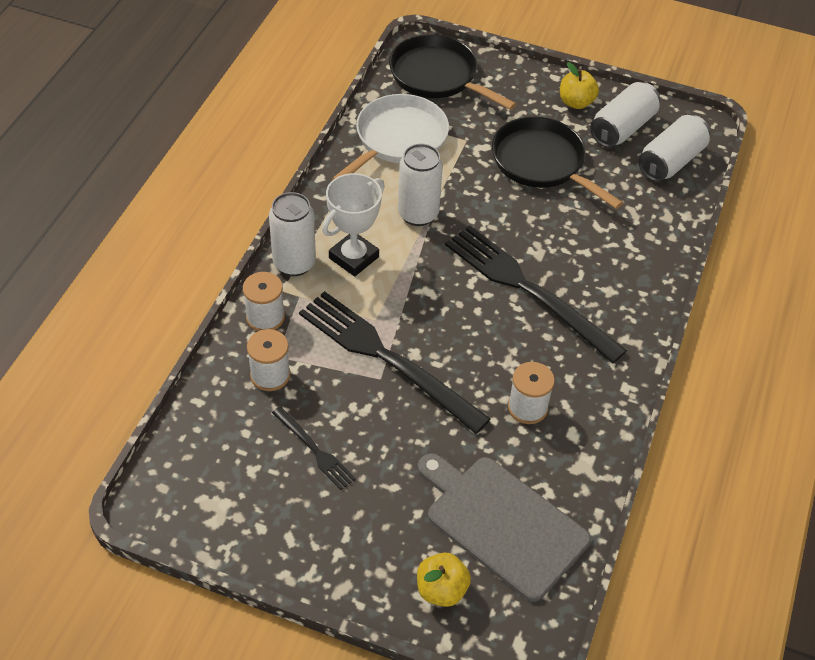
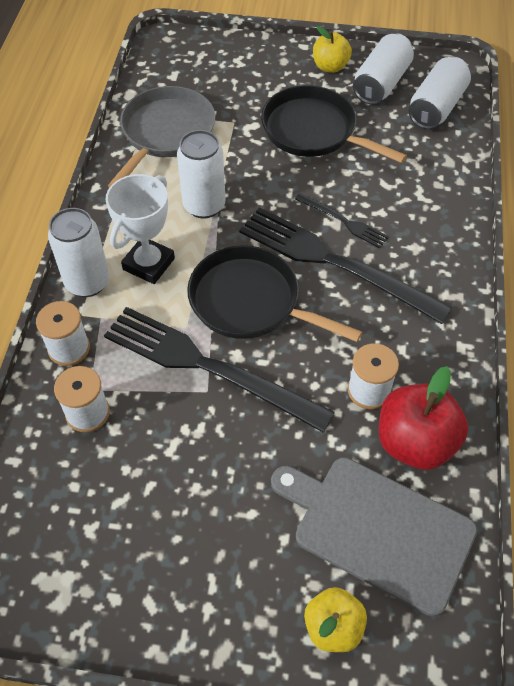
camera: 10 degrees left, 5 degrees up
black fork [272,406,356,490] -> black fork moved to [295,193,389,248]
white pan [332,94,449,180] -> grey pan [108,86,215,187]
black pan [389,34,516,110] -> black pan moved to [187,245,362,342]
none -> red apple [379,366,468,470]

